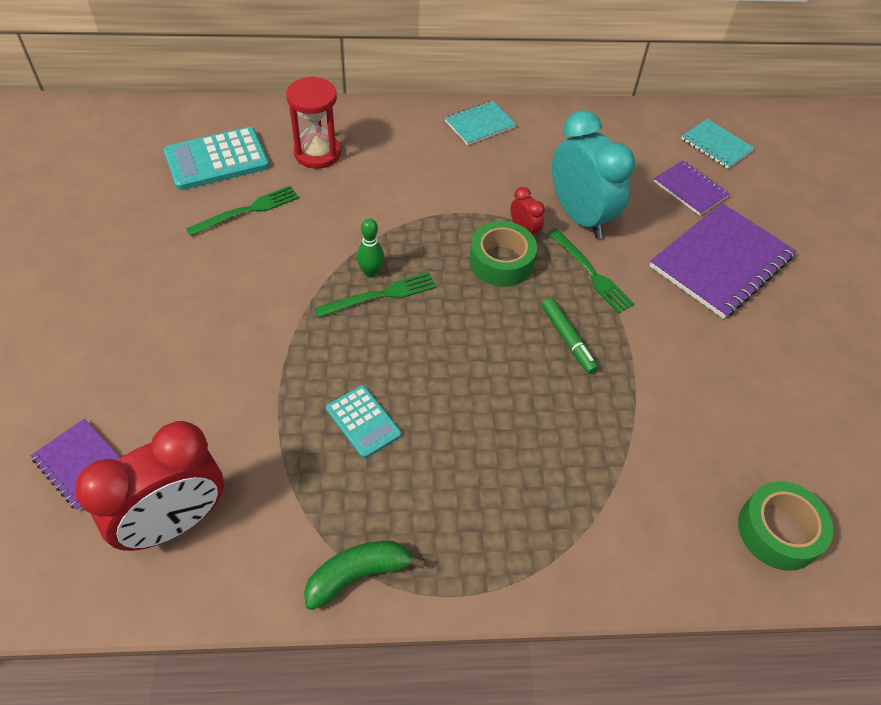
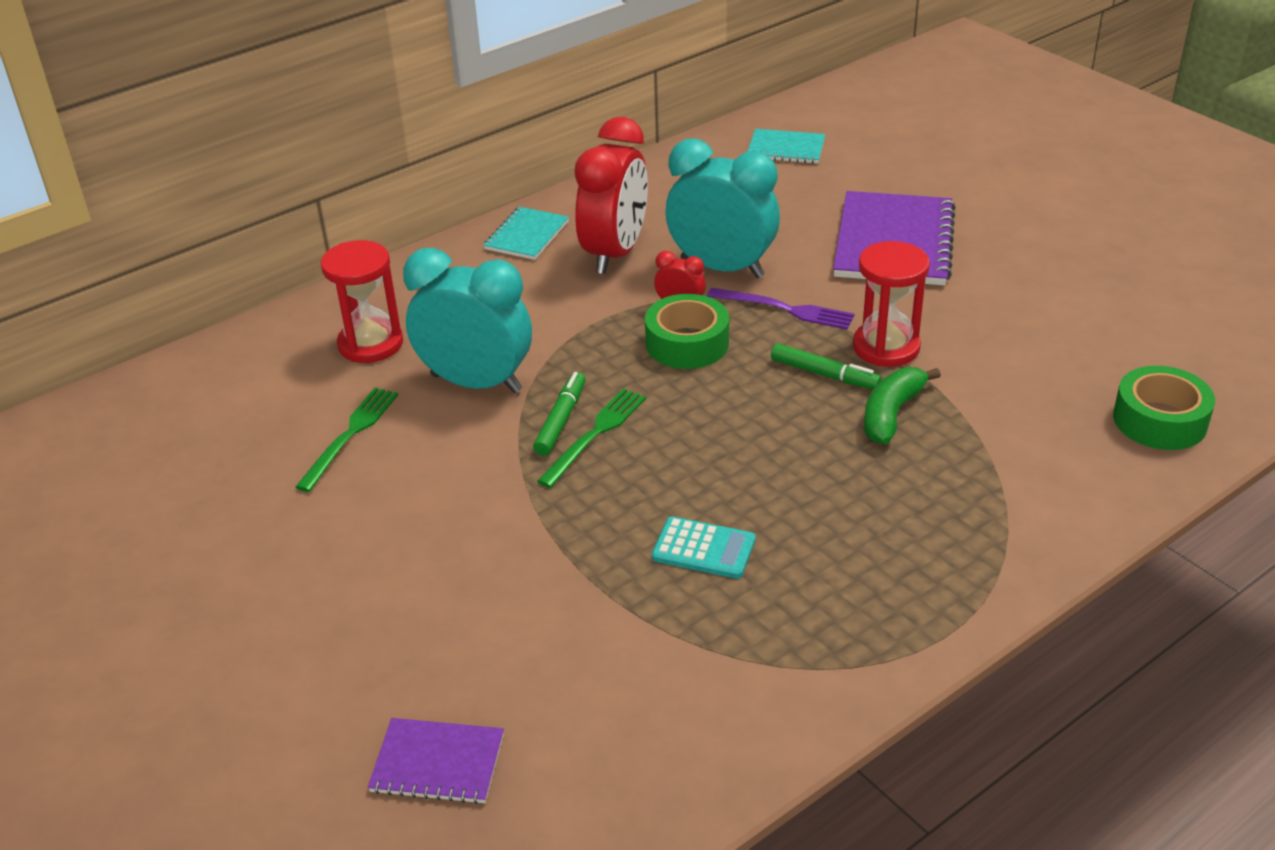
camera: 30 degrees left, 15 degrees down
red clock [75,421,224,551] -> red clock moved to [575,117,648,274]
turquoise calculator [164,127,269,190] -> none
green banana [304,541,425,610] -> green banana moved to [864,367,941,444]
green bowling pin [357,218,384,277] -> green marker [533,372,586,456]
green fork [548,228,634,314] -> purple fork [707,288,854,330]
purple notebook [654,161,730,216] -> none
none -> turquoise clock [403,248,532,393]
none -> red hourglass [853,241,930,367]

